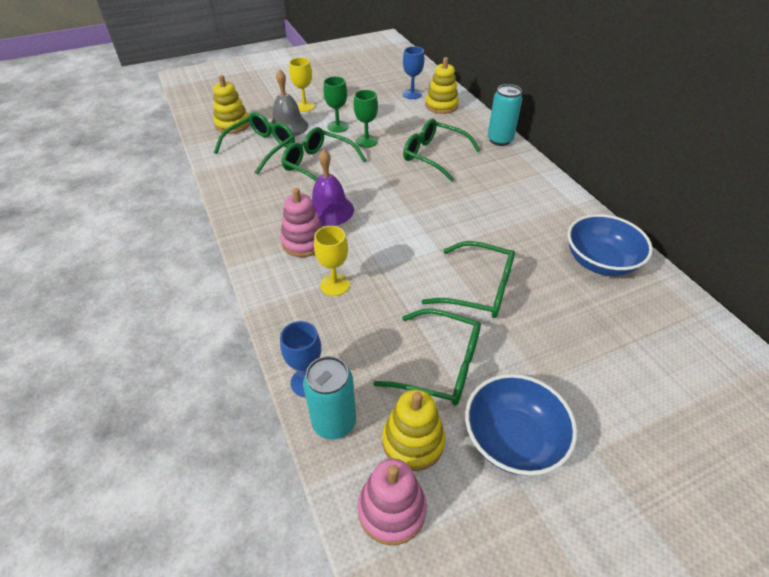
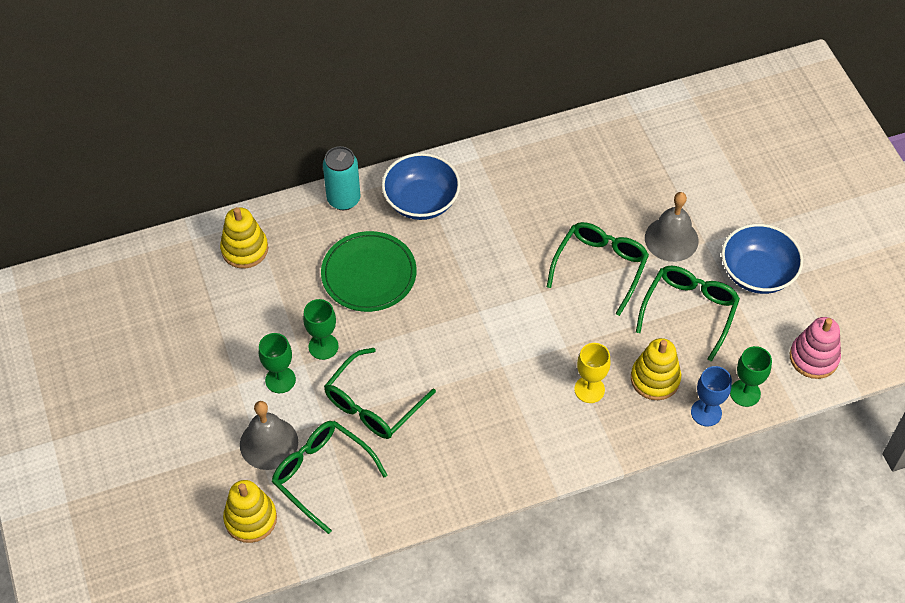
camera: 85 degrees left, 10 degrees up
pink stacking toy [280,188,323,257] -> none
yellow goblet [289,58,315,112] -> none
turquoise can [303,356,356,439] -> green goblet [730,346,772,407]
purple bell [312,149,354,226] -> none
yellow stacking toy [382,390,445,471] -> yellow stacking toy moved to [631,338,681,400]
blue goblet [402,46,424,99] -> none
green glasses [403,119,481,182] -> green plate [321,231,417,312]
blue bowl [568,214,653,276] -> blue bowl moved to [382,153,461,220]
none -> grey bell [645,192,699,262]

